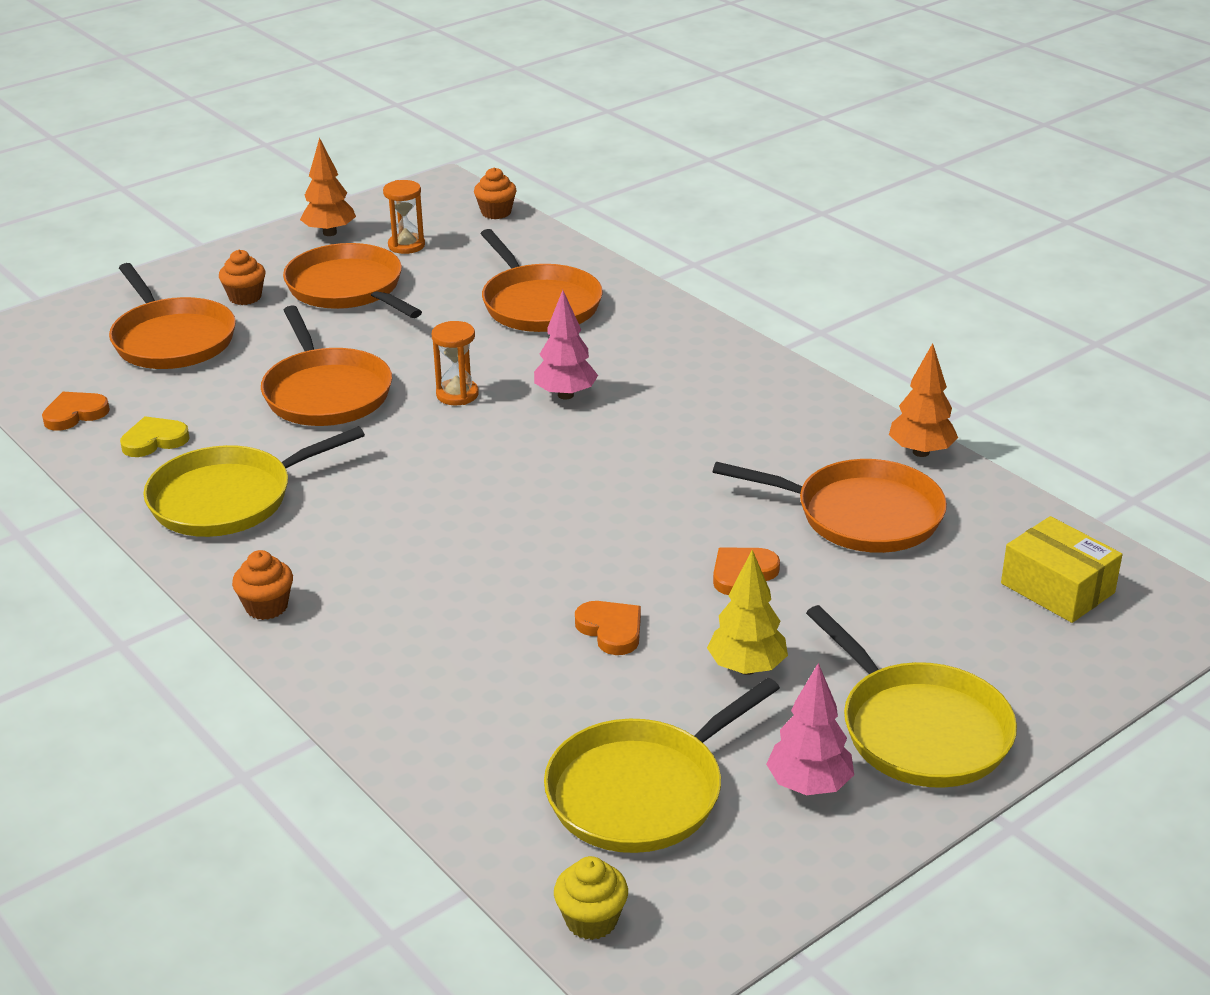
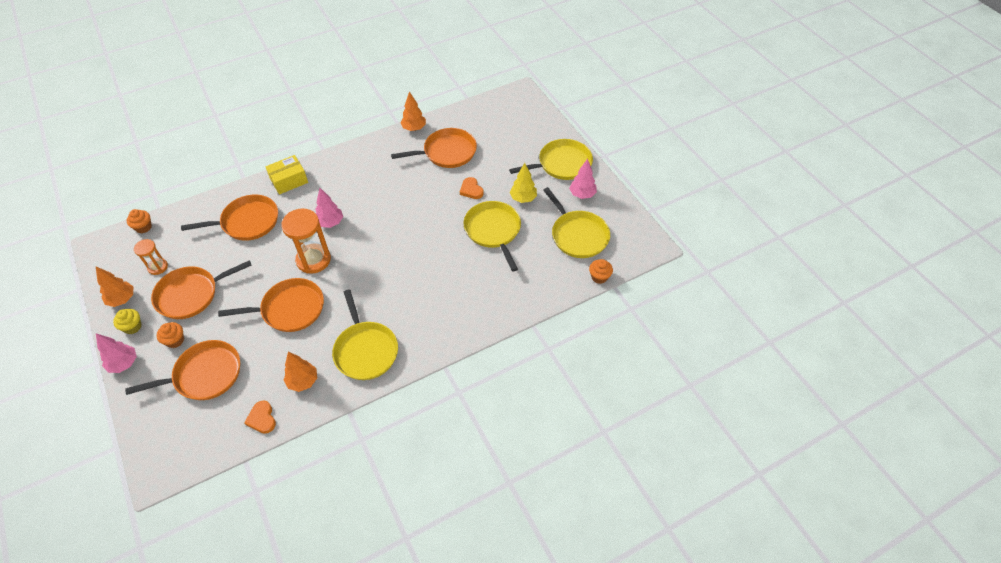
camera: 80 degrees left, 20 degrees up
yellow heart [120,416,189,457] -> orange tree [284,352,317,392]
orange cupcake [232,550,293,620] -> orange cupcake moved to [589,259,613,284]
orange hourglass [432,321,479,405] -> orange hourglass [281,208,331,274], size x1.78
yellow cupcake [554,856,628,940] -> yellow cupcake moved to [113,309,142,334]
orange heart [575,601,641,655] -> yellow pan [464,201,521,272]
orange pan [713,459,947,553] -> orange pan turned 45 degrees clockwise [391,128,477,168]
yellow box [1001,516,1122,623] -> yellow box moved to [265,155,308,195]
none -> pink tree [96,333,137,373]

